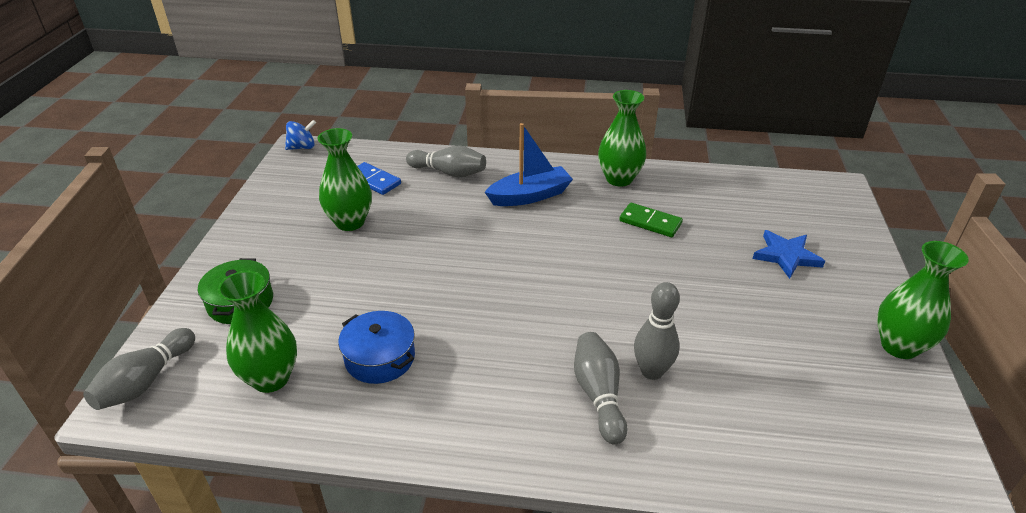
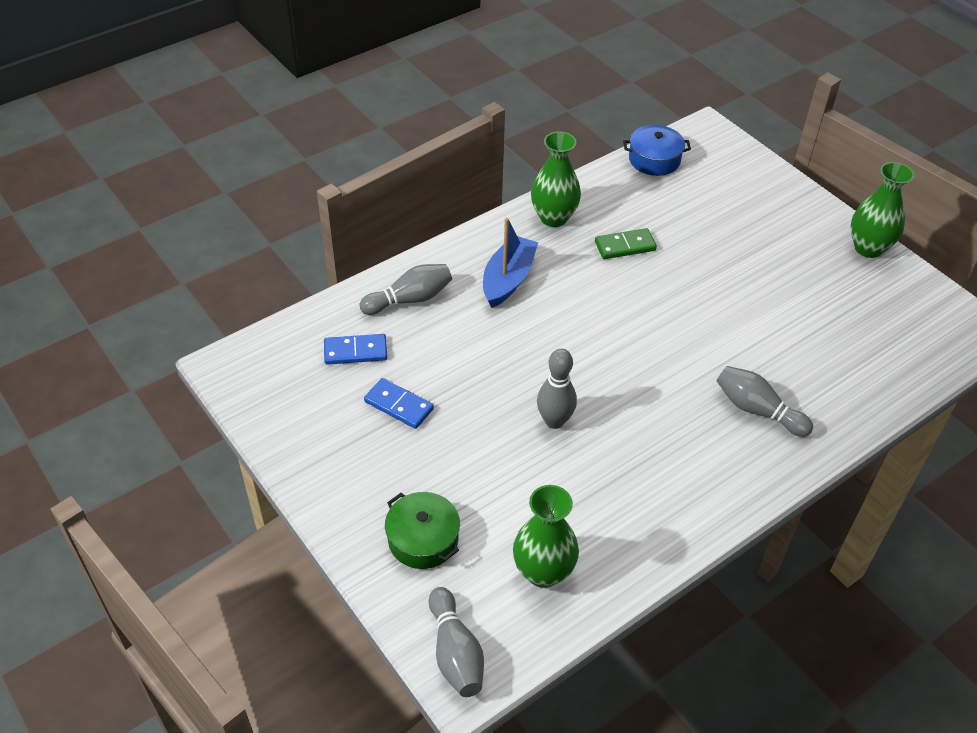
camera: 45 degrees left, 10 degrees up
blue spinning top [285,120,316,150] -> none
green vase [318,128,372,231] -> blue domino [364,378,434,429]
blue pot [338,311,415,384] -> blue pot moved to [623,125,691,176]
grey bowling pin [634,282,680,380] -> grey bowling pin moved to [537,349,577,429]
blue star [752,230,825,279] -> none

